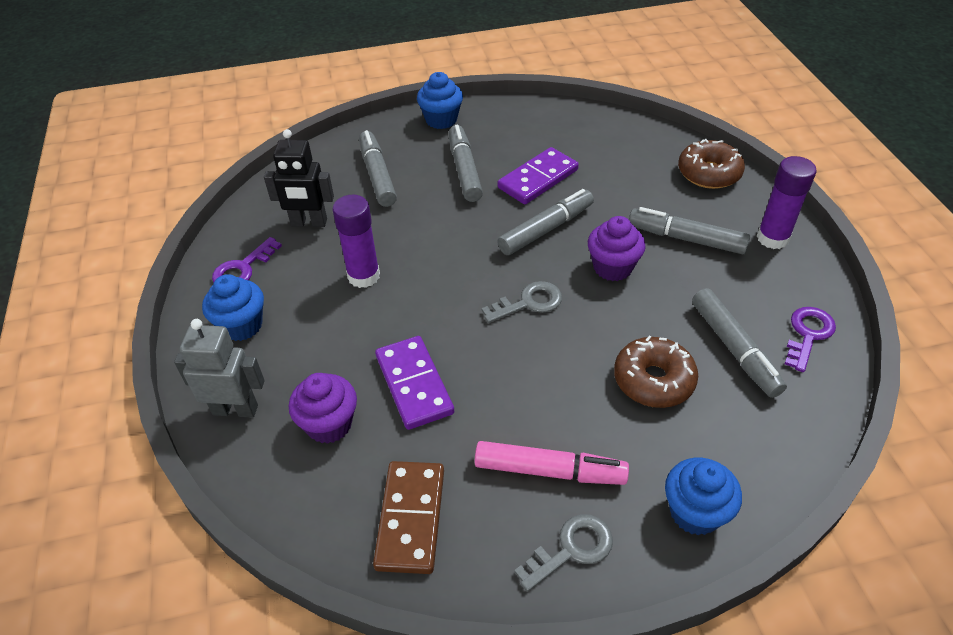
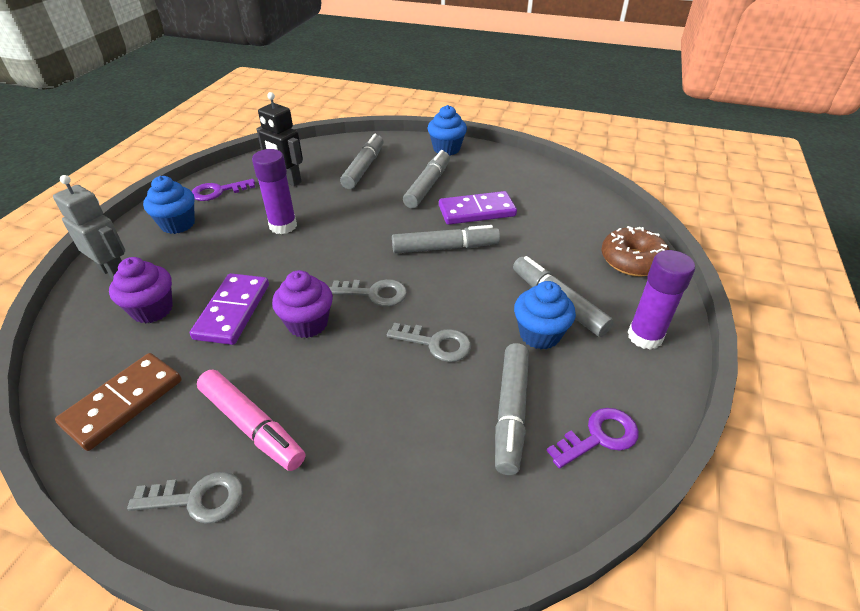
camera: 30 degrees right, 5 degrees down
purple cupcake [588,216,646,281] -> purple cupcake moved to [272,270,333,338]
brown donut [614,336,698,408] -> none
blue cupcake [665,458,742,535] -> blue cupcake moved to [514,281,576,349]
none -> grey key [387,323,471,362]

